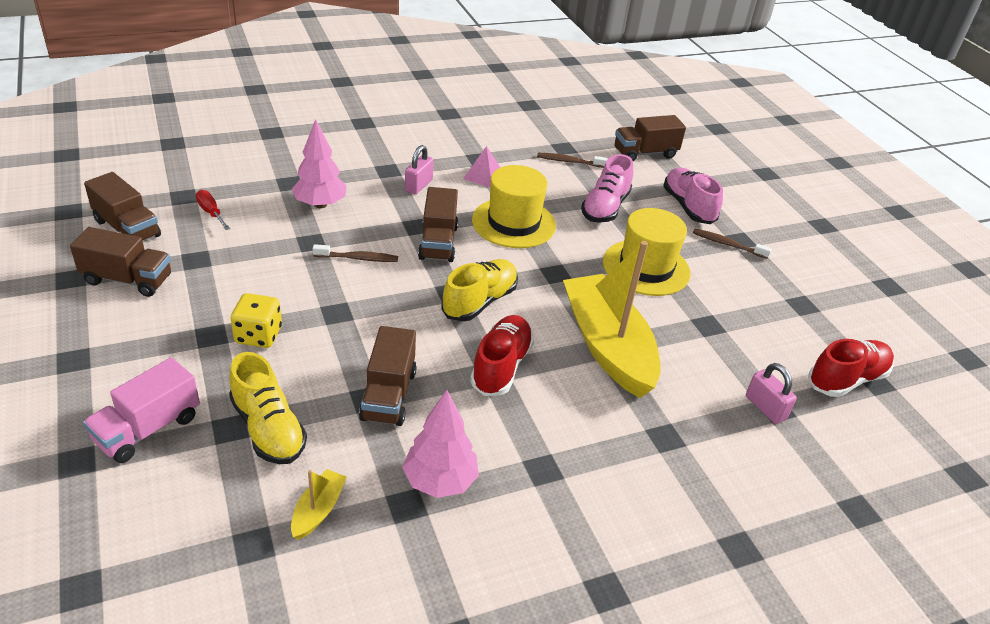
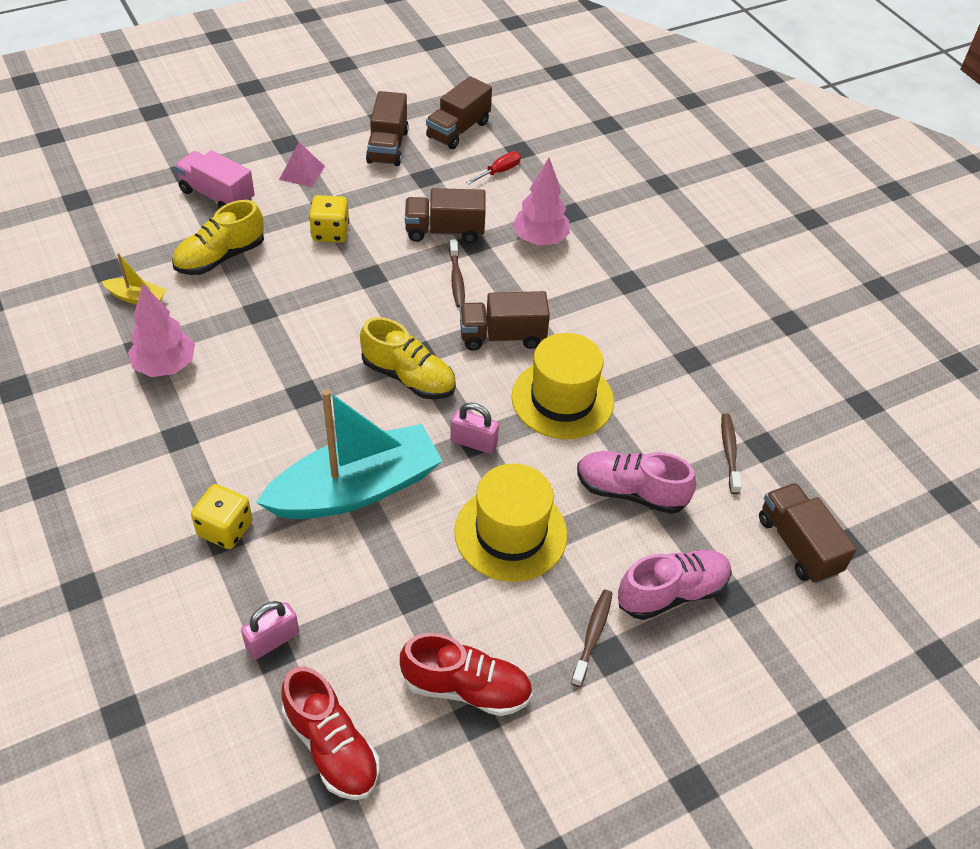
camera: 85 degrees right, 10 degrees up
brown truck [359,326,417,426] -> brown truck moved to [405,188,486,243]
pink padlock [405,145,434,194] -> pink padlock moved to [450,402,499,454]
pink pyramid [463,146,501,187] -> pink pyramid moved to [279,142,325,187]
red shoe [470,315,534,396] -> red shoe moved to [400,633,533,716]
yellow boat [563,241,661,398] -> turquoise boat [256,389,442,519]
none -> yellow dice [191,484,253,549]

